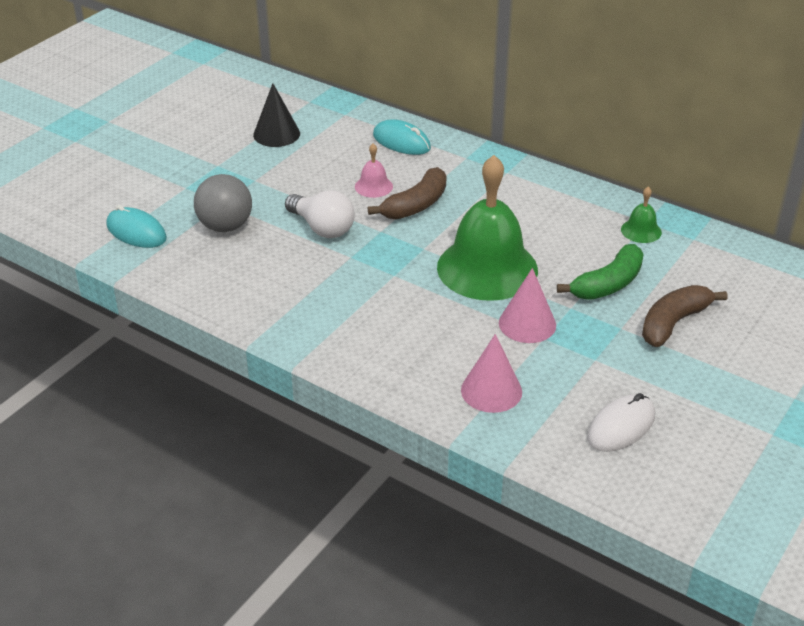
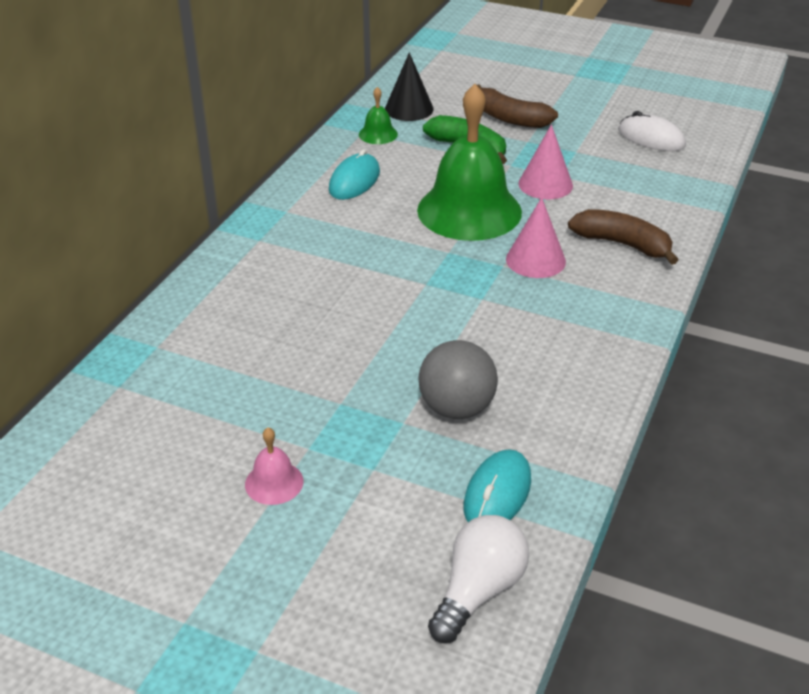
camera: 100 degrees left, 0 degrees up
black cone [253,83,300,147] -> black cone moved to [385,52,434,121]
white light bulb [285,190,355,238] -> white light bulb moved to [428,515,529,643]
pink bell [355,143,393,198] -> pink bell moved to [245,427,303,505]
brown banana [368,167,447,220] -> brown banana moved to [568,209,678,265]
turquoise mouse [373,120,431,155] -> turquoise mouse moved to [329,149,380,200]
pink cone [461,334,522,413] -> pink cone moved to [506,197,566,278]

